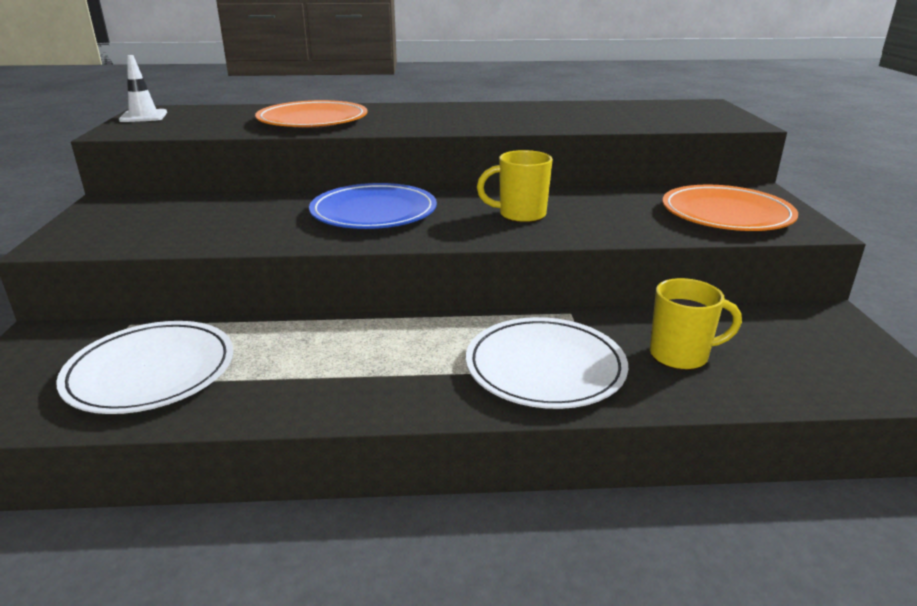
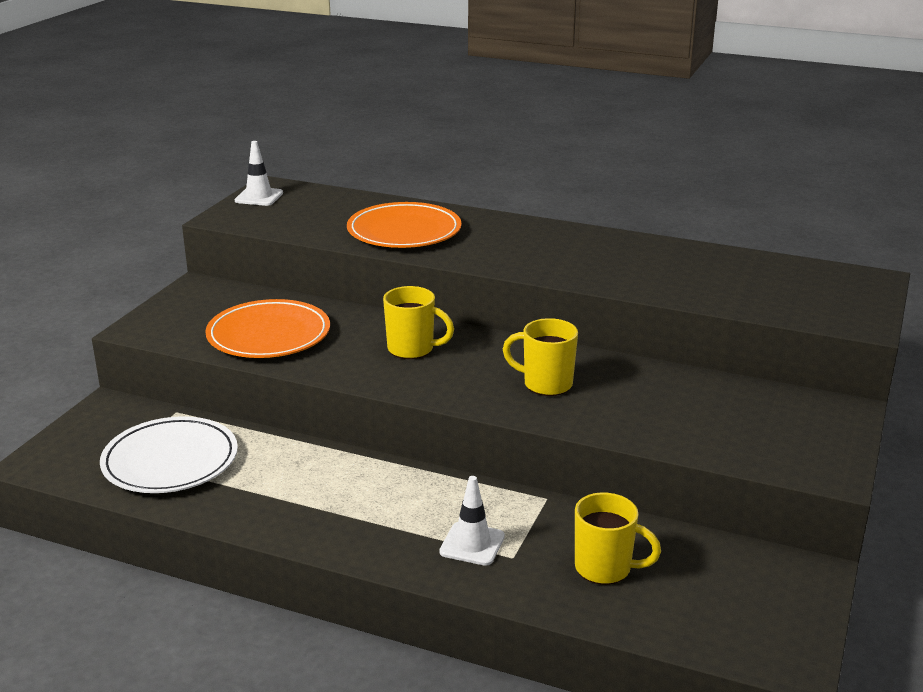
camera: 25 degrees right, 0 degrees up
blue plate [309,183,437,229] -> yellow mug [383,286,454,359]
white plate [466,317,628,409] -> white traffic cone [439,476,505,566]
orange plate [662,185,798,231] -> orange plate moved to [205,299,330,358]

